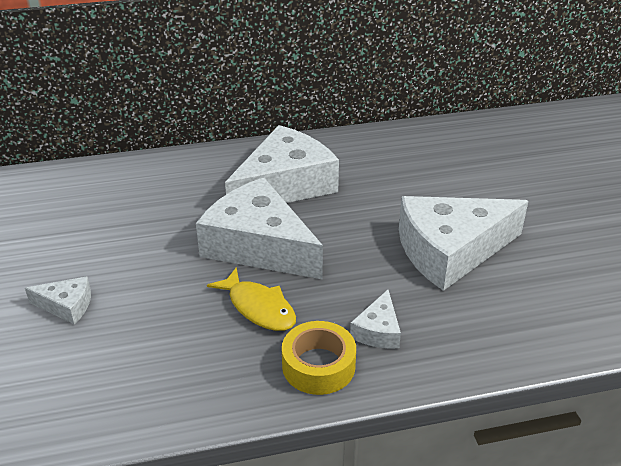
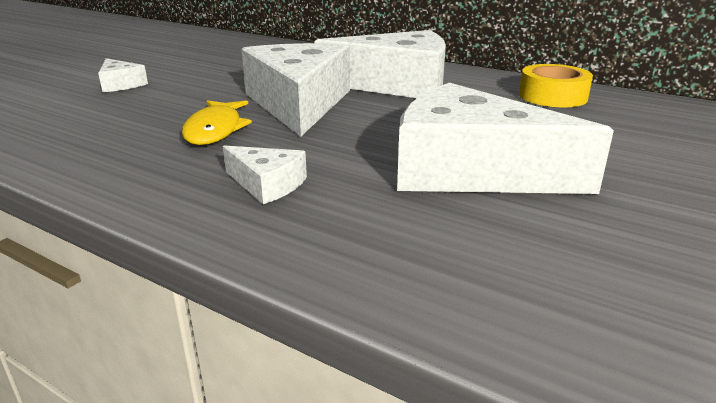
camera: 45 degrees right, 10 degrees down
yellow tape [282,321,356,395] -> yellow tape moved to [519,64,593,107]
white cheese [350,290,401,349] -> white cheese turned 120 degrees counterclockwise [223,145,307,204]

